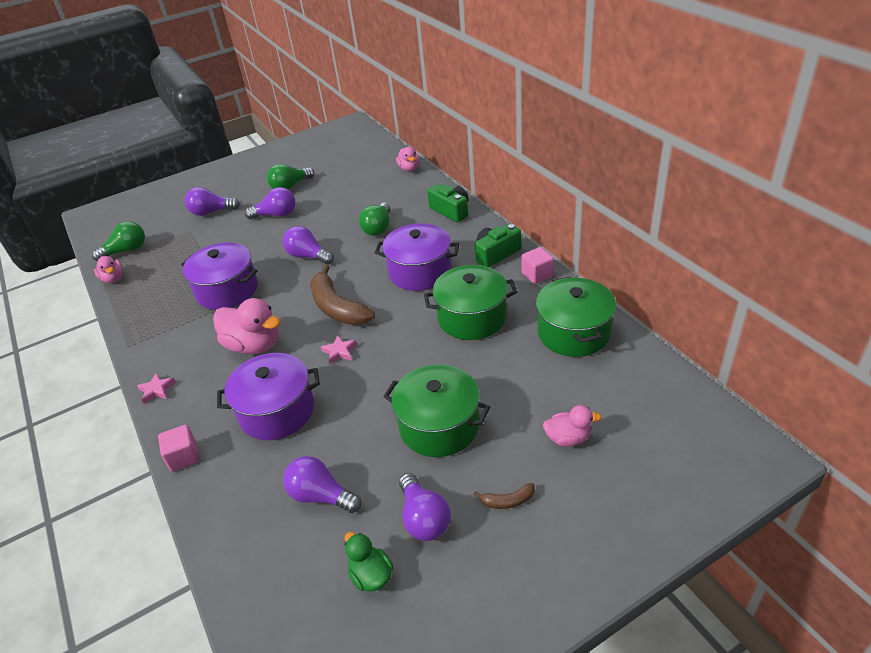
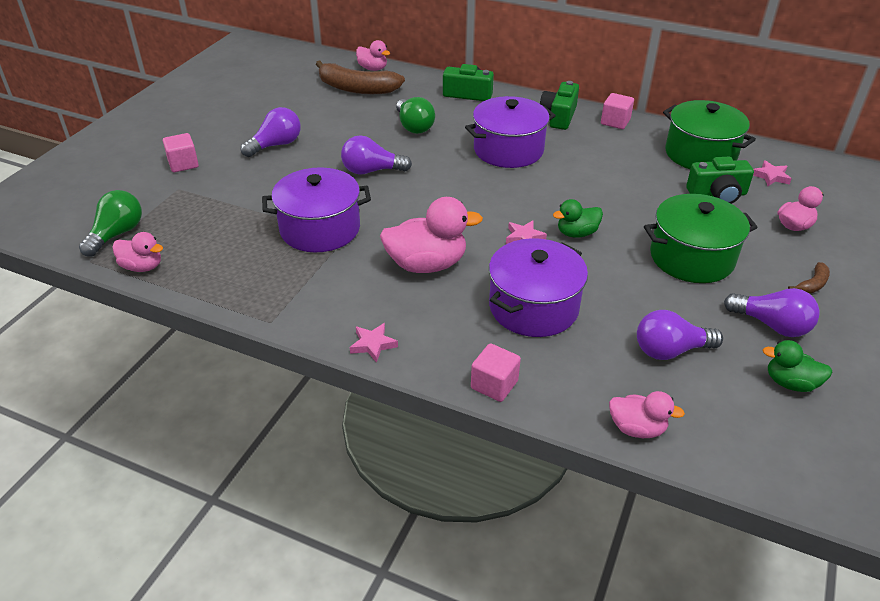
camera: 40 degrees left, 0 degrees up
purple light bulb [185,187,240,216] -> pink cube [163,133,199,172]
green light bulb [267,164,314,190] -> none
brown banana [310,265,375,325] -> brown banana moved to [316,60,405,94]
green pot [424,265,517,340] -> none
none -> green duck [553,199,603,237]
none -> pink duck [609,391,685,438]
none -> green camera [686,157,754,204]
none -> pink star [753,160,792,186]

